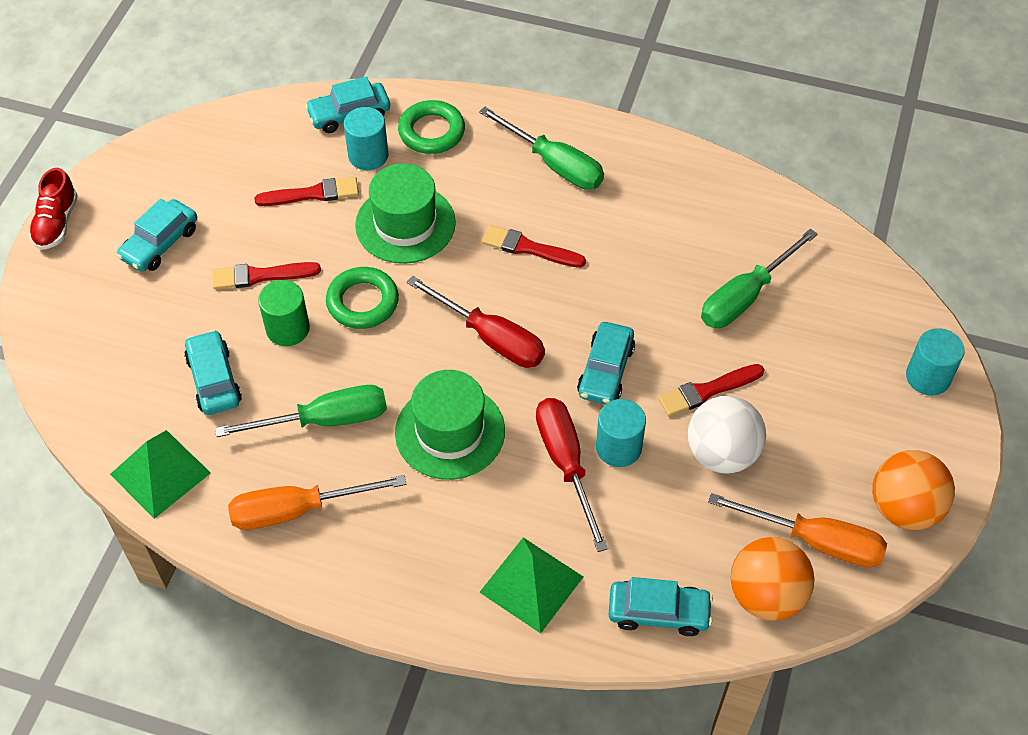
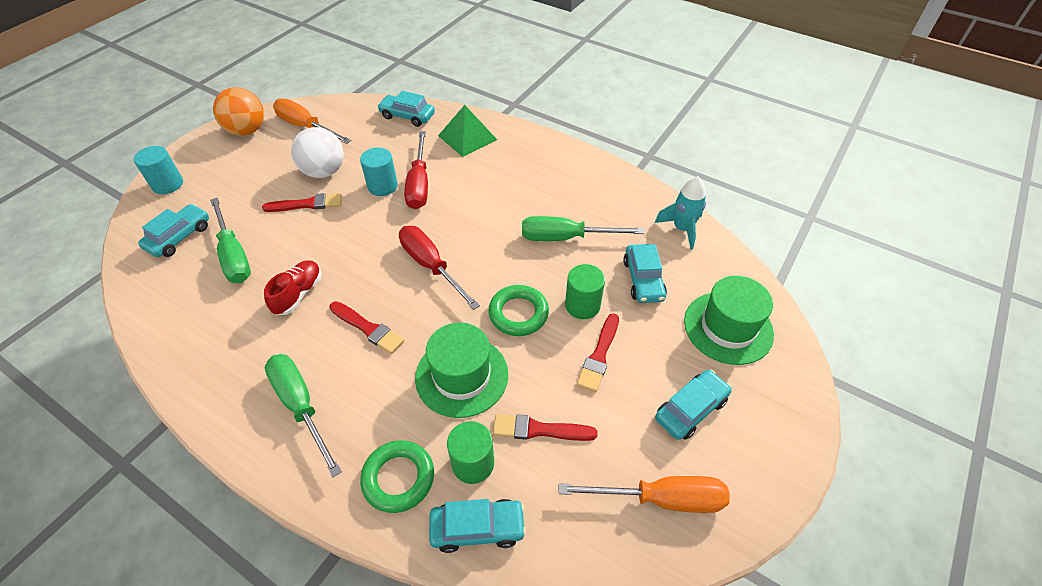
camera: 165 degrees left, 5 degrees down
red shoe [29,168,78,250] -> red shoe moved to [264,260,322,315]
green pyramid [110,430,211,519] -> turquoise rocket [655,176,706,250]
red brush [212,262,321,289] -> red brush turned 105 degrees clockwise [577,313,619,392]
orange screwdriver [228,475,406,530] -> orange screwdriver moved to [559,476,730,513]
turquoise cylinder [344,107,389,170] -> green cylinder [447,421,494,484]
green hat [395,370,505,480] -> green hat moved to [684,276,774,365]
turquoise car [577,322,635,404] -> turquoise car moved to [138,204,209,257]
green screwdriver [701,229,818,328] -> green screwdriver turned 90 degrees clockwise [210,198,251,283]
orange ball [730,537,815,620] -> none

